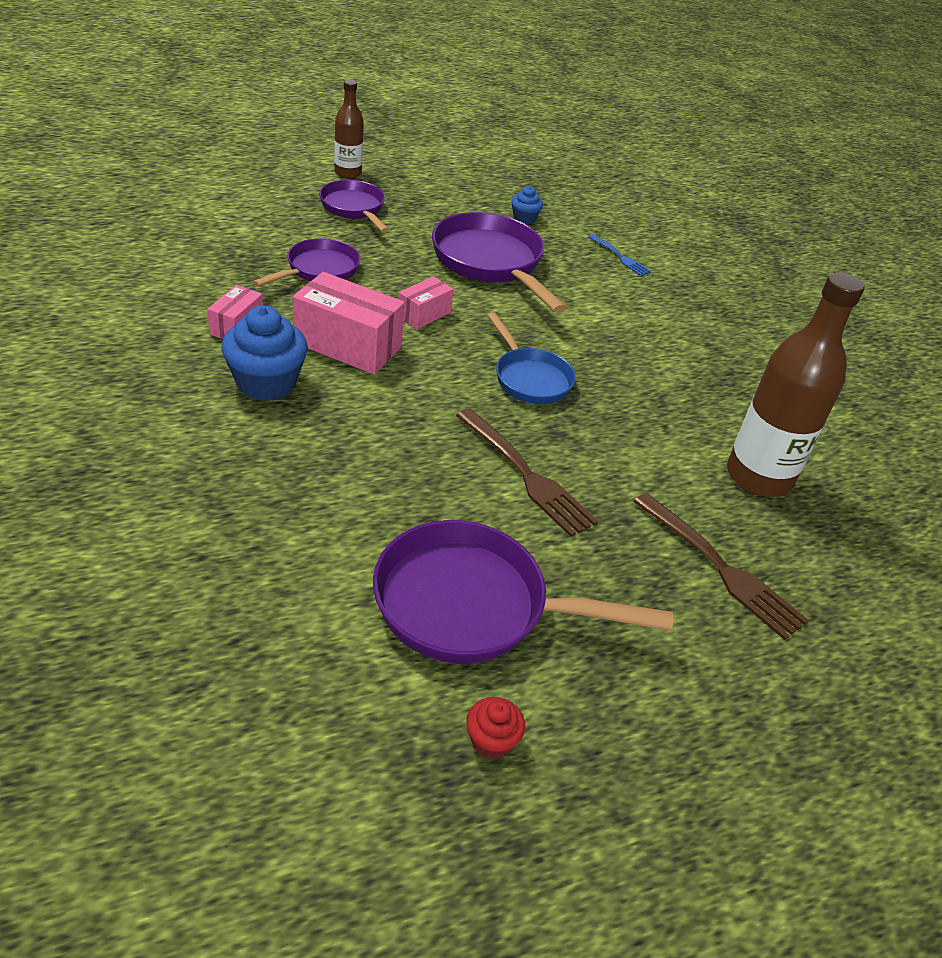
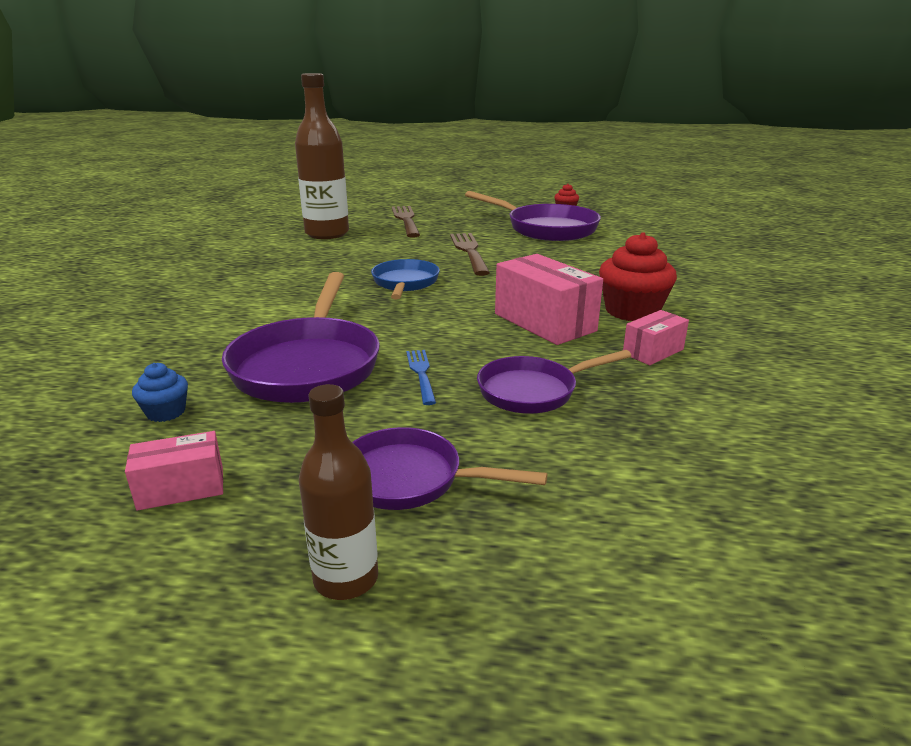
camera: 145 degrees left, 15 degrees down
blue cupcake [221,305,308,401] -> red cupcake [599,232,677,321]
purple pan [319,180,389,233] -> purple pan turned 105 degrees clockwise [352,427,547,510]
pink box [398,276,454,329] -> pink box moved to [125,431,223,511]
blue fork [588,234,651,276] -> blue fork moved to [406,350,436,405]

